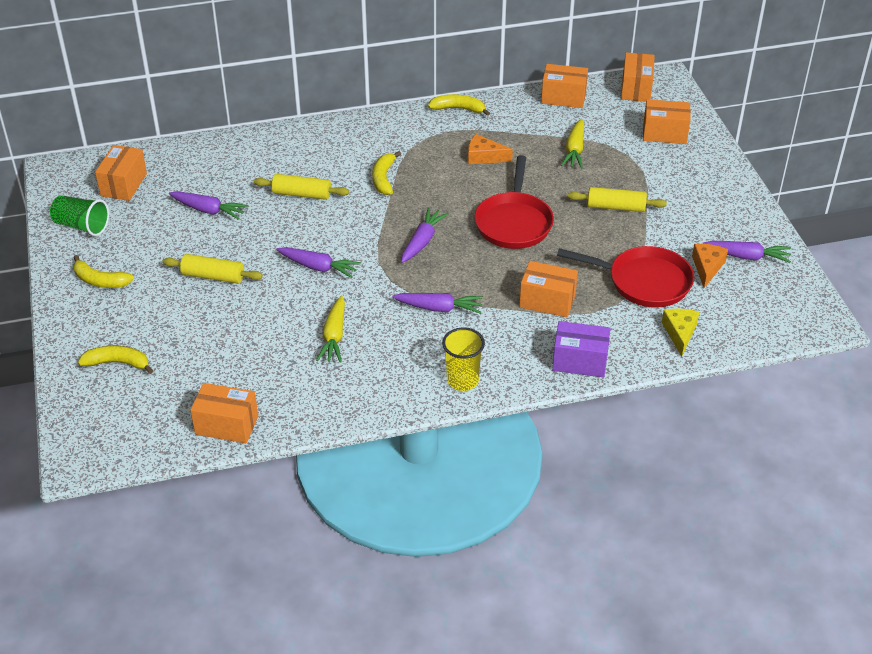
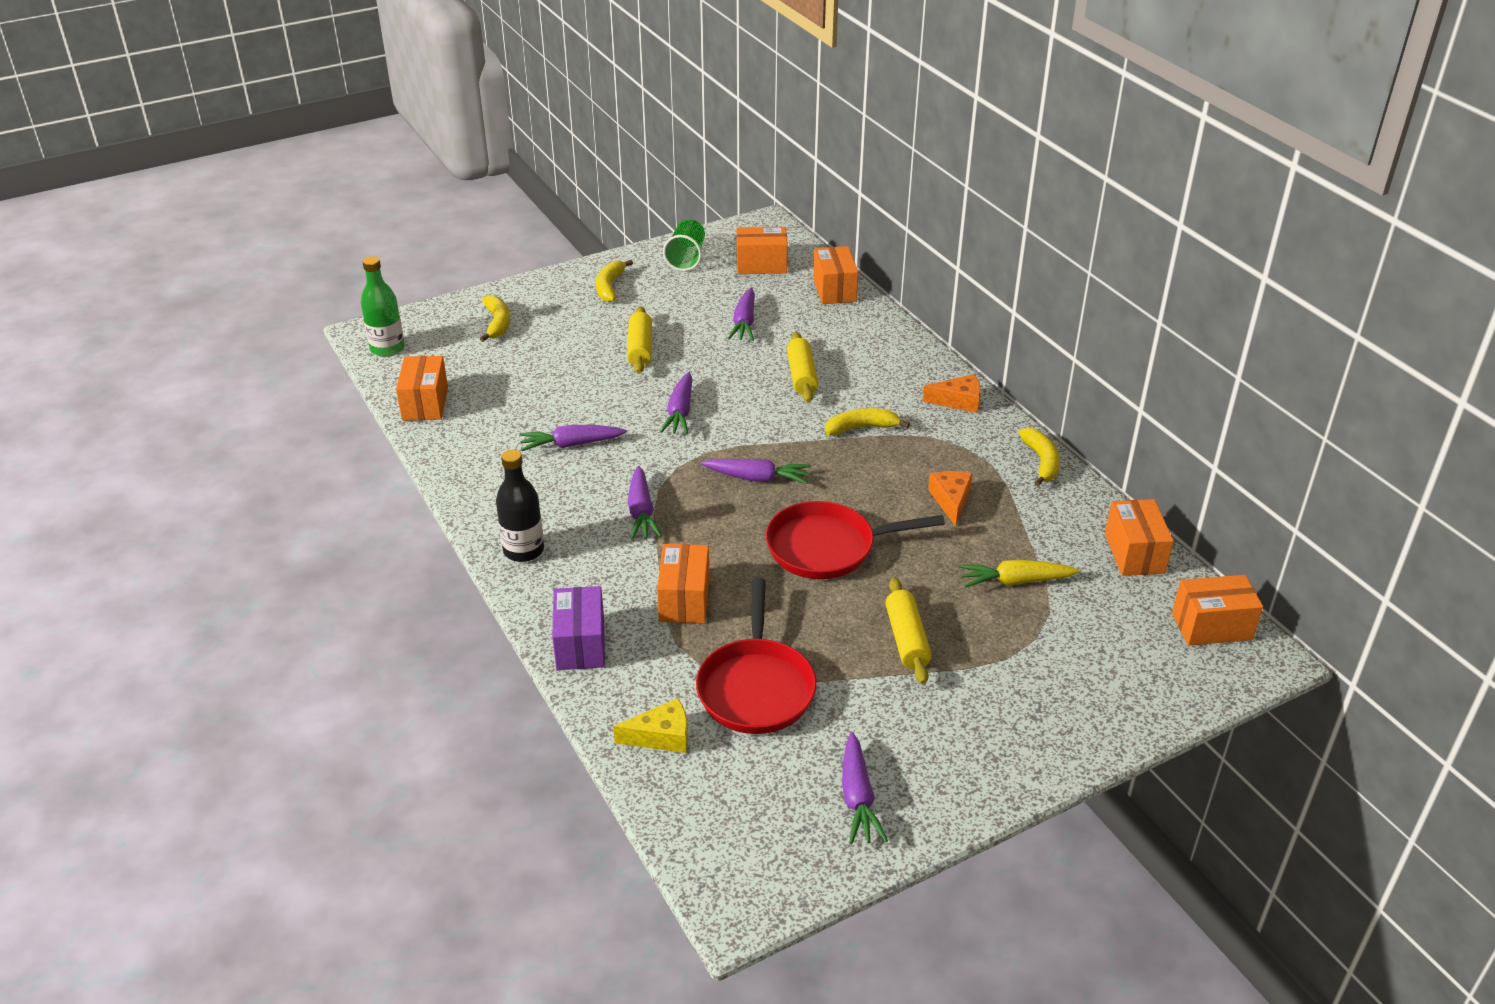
camera: 75 degrees right, 5 degrees down
yellow carrot [316,296,345,363] -> purple carrot [519,425,627,451]
yellow cup [442,328,485,391] -> black bottle [496,450,544,562]
orange box [643,99,691,144] -> orange box moved to [813,246,858,304]
orange cheese [692,244,728,288] -> orange cheese moved to [922,374,981,413]
none -> green bottle [361,256,405,357]

